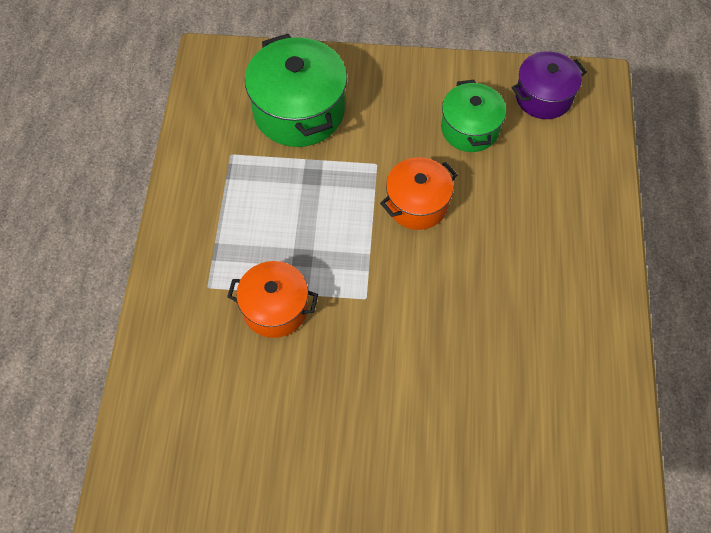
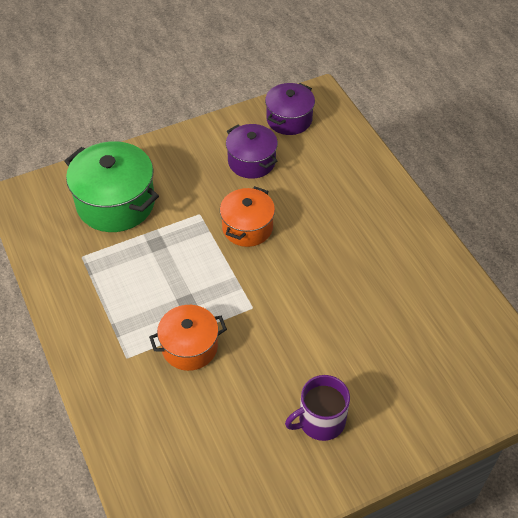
camera: 30 degrees left, 10 degrees down
green pot [441,80,506,152] -> purple pot [226,124,278,179]
none -> purple mug [285,375,350,441]

